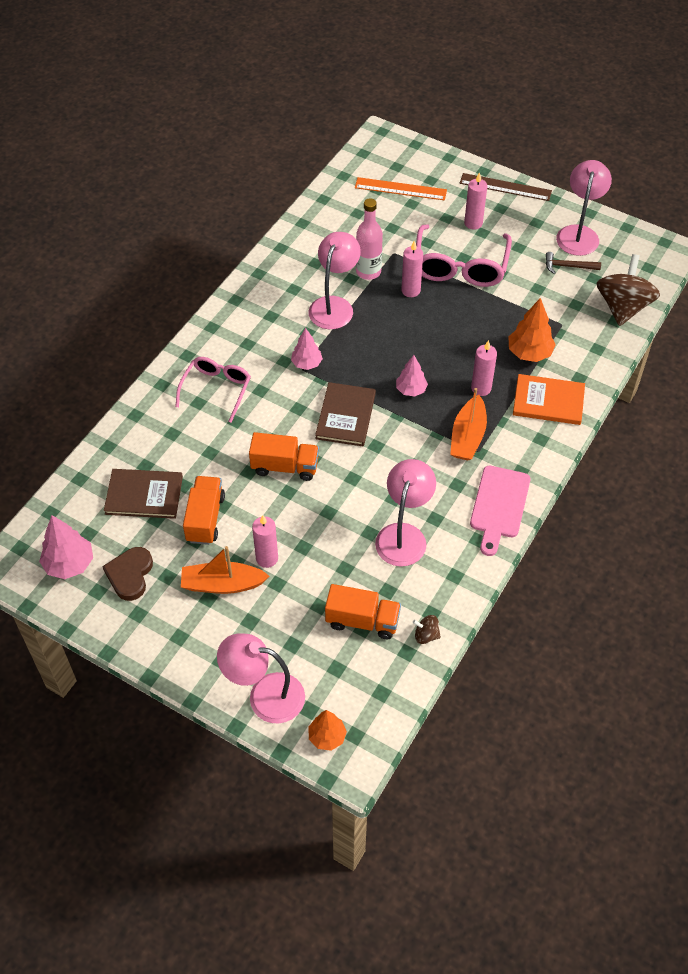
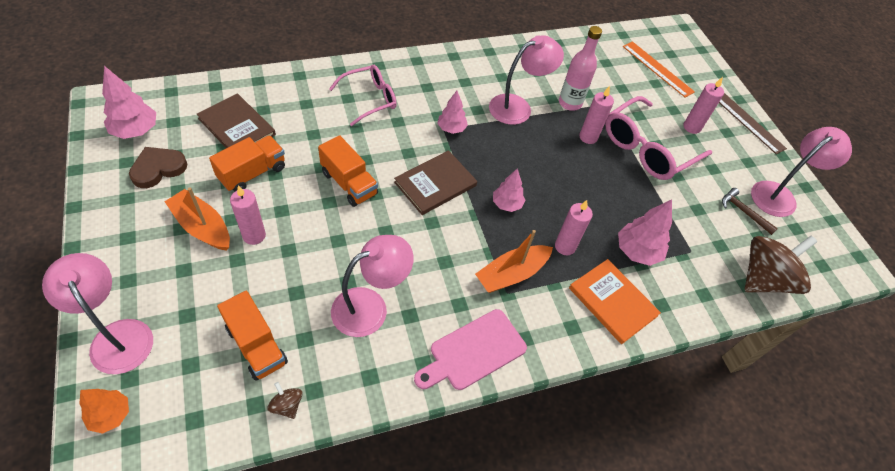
camera: 35 degrees right, 0 degrees up
orange tree [509,298,556,362] -> pink tree [618,199,672,266]

